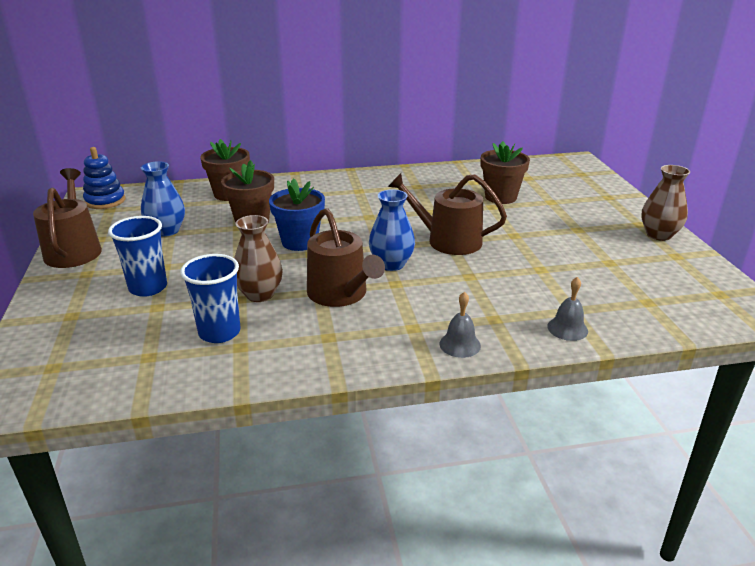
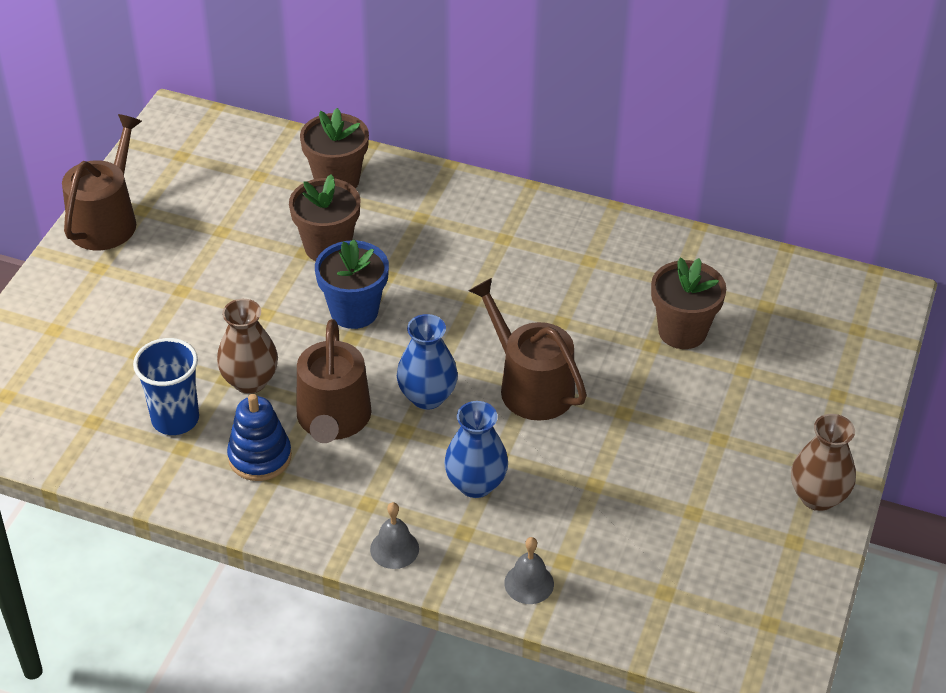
camera: 30 degrees right, 15 degrees up
blue stacking toy [83,147,126,209] -> blue stacking toy moved to [227,394,292,481]
blue cup [108,216,167,297] -> none
blue vase [141,161,185,237] -> blue vase moved to [444,401,508,498]

